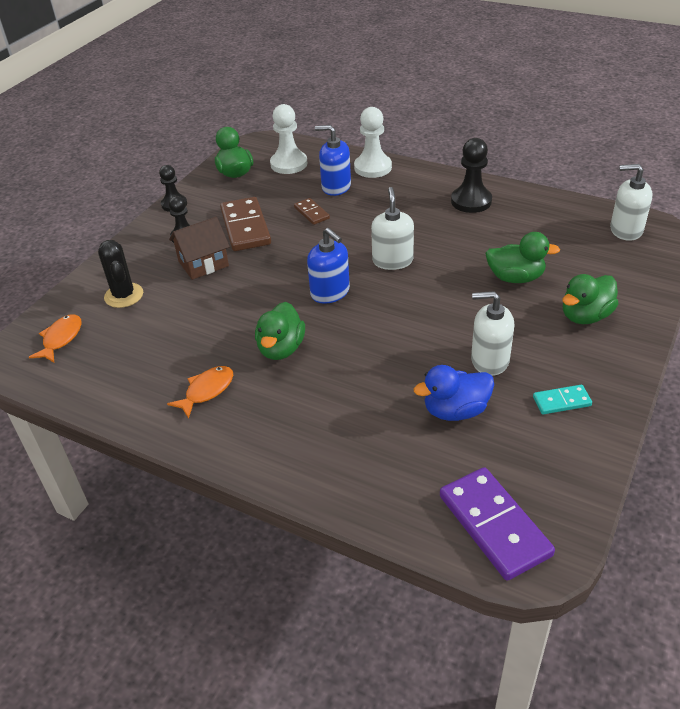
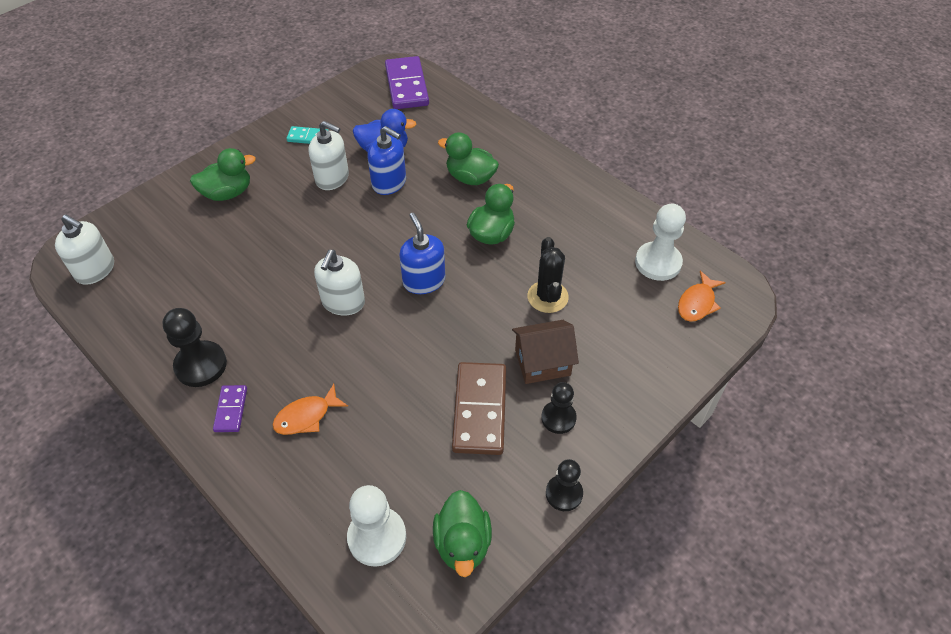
camera: 165 degrees left, 10 degrees up
black cactus [98,240,143,308] -> black cactus moved to [527,237,569,313]
orange fish [167,366,233,419] -> orange fish moved to [272,384,348,435]
brown domino [294,198,330,225] -> none
blue soap dispenser [315,125,351,196] -> blue soap dispenser moved to [367,126,406,195]
white pawn [354,107,392,178] -> white pawn moved to [635,204,686,281]
green duck [485,232,560,283] -> green duck moved to [438,132,499,185]
none -> purple domino [213,385,247,432]

